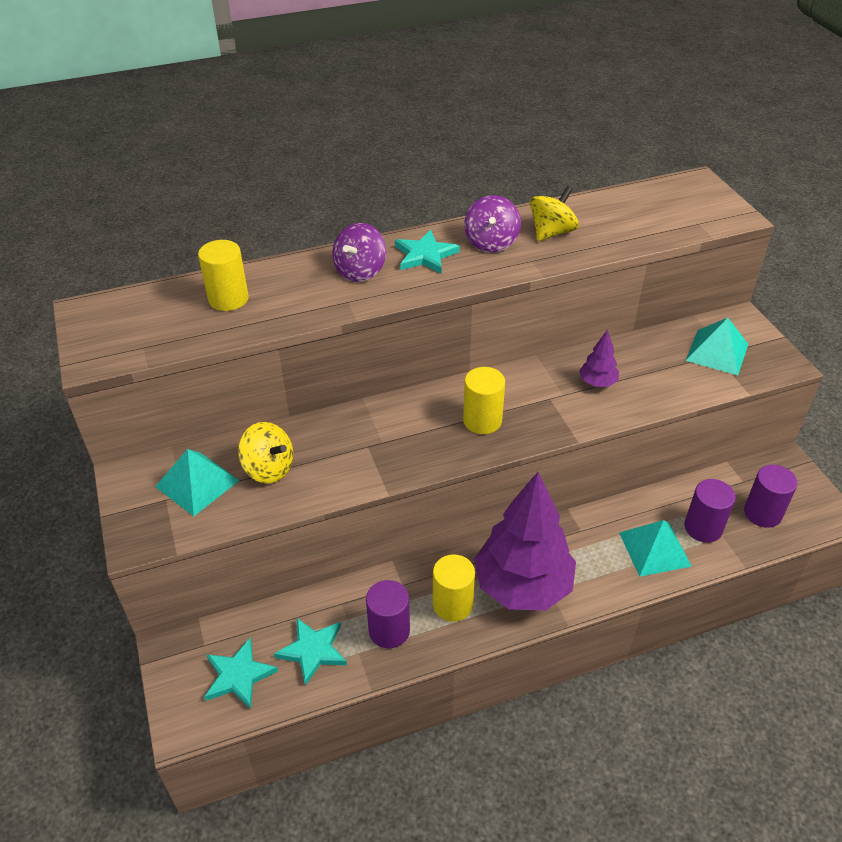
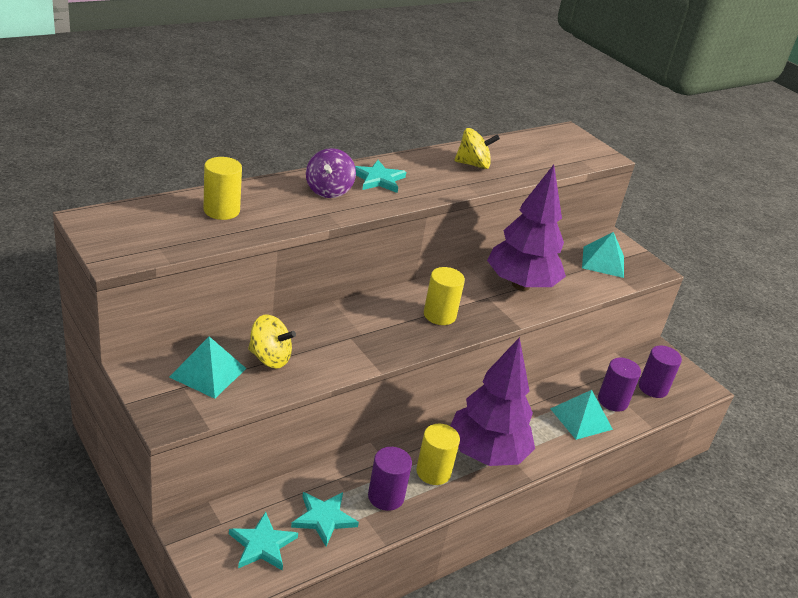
camera: 20 degrees left, 10 degrees down
purple spinning top [464,195,521,253] -> none
yellow spinning top [530,186,579,241] -> yellow spinning top turned 60 degrees clockwise [454,128,500,169]
purple tree [579,330,619,387] -> purple tree [487,165,566,291], size x2.38

